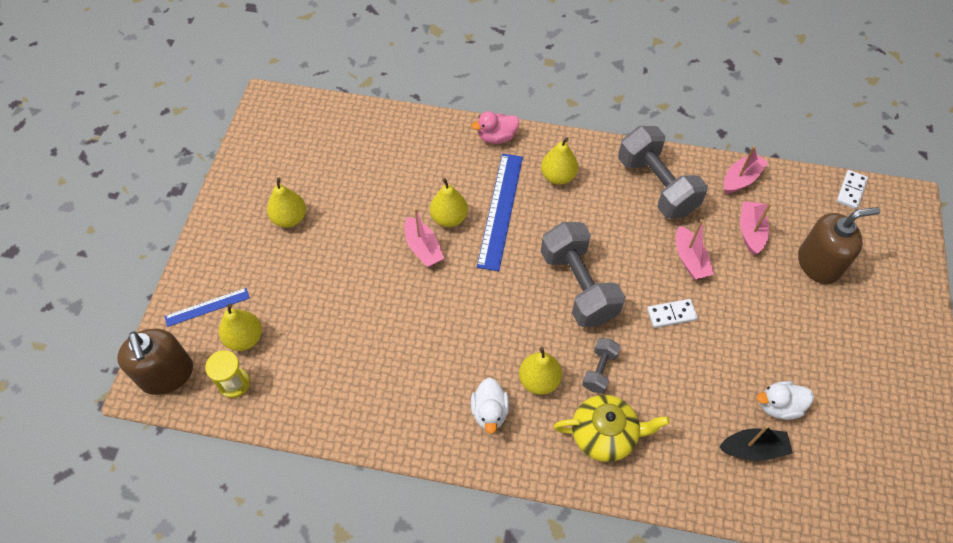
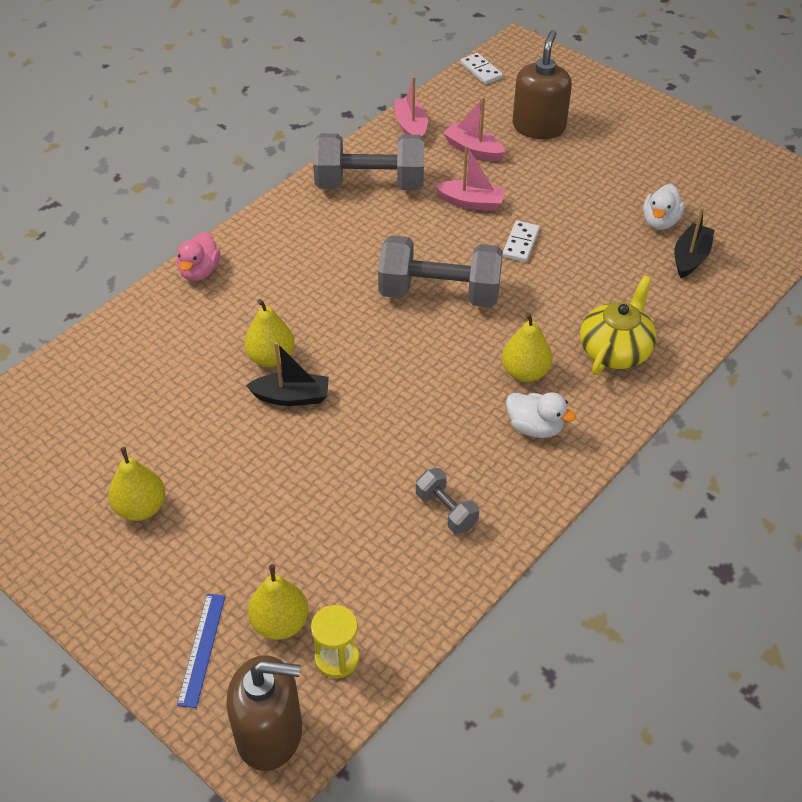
camera: 60 degrees left, 10 degrees down
pink boat [404,208,444,267] -> black boat [246,342,329,406]
blue ruler [477,153,523,271] -> none
yellow pear [541,137,578,185] -> none
grey dumbbell [582,338,621,394] -> grey dumbbell moved to [416,468,479,534]

